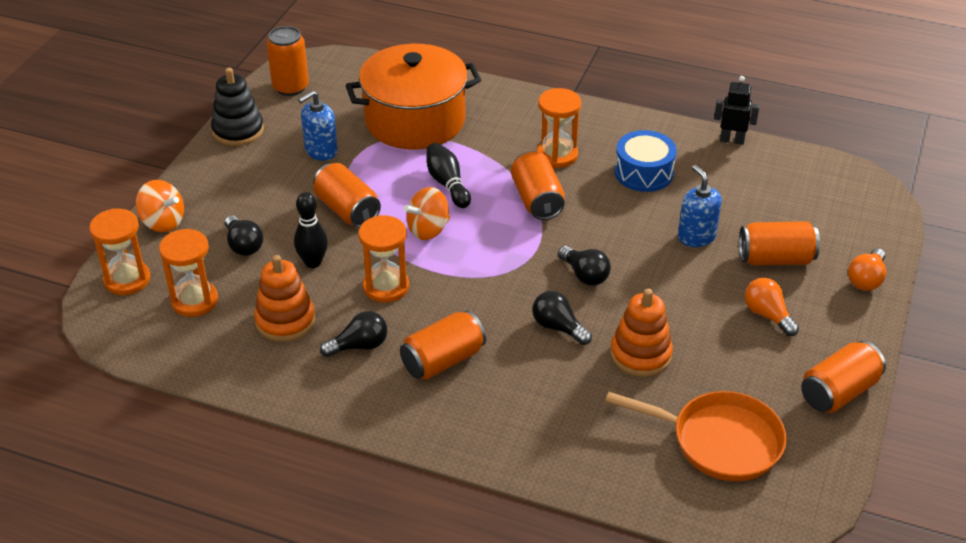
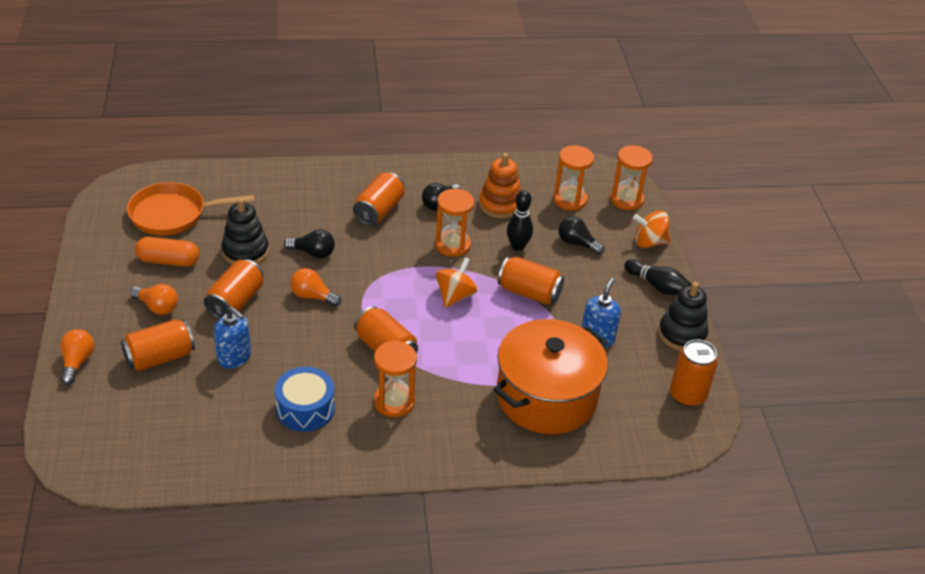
camera: 150 degrees right, 0 degrees up
black bowling pin [426,143,471,208] -> black bowling pin moved to [624,259,691,295]
black light bulb [558,246,611,286] -> orange light bulb [290,268,341,307]
orange stacking toy [610,289,673,377] -> black stacking toy [221,198,269,264]
black robot [714,76,760,145] -> none
orange can [801,341,886,413] -> orange can moved to [204,259,263,319]
none -> orange capsule [135,237,199,267]

